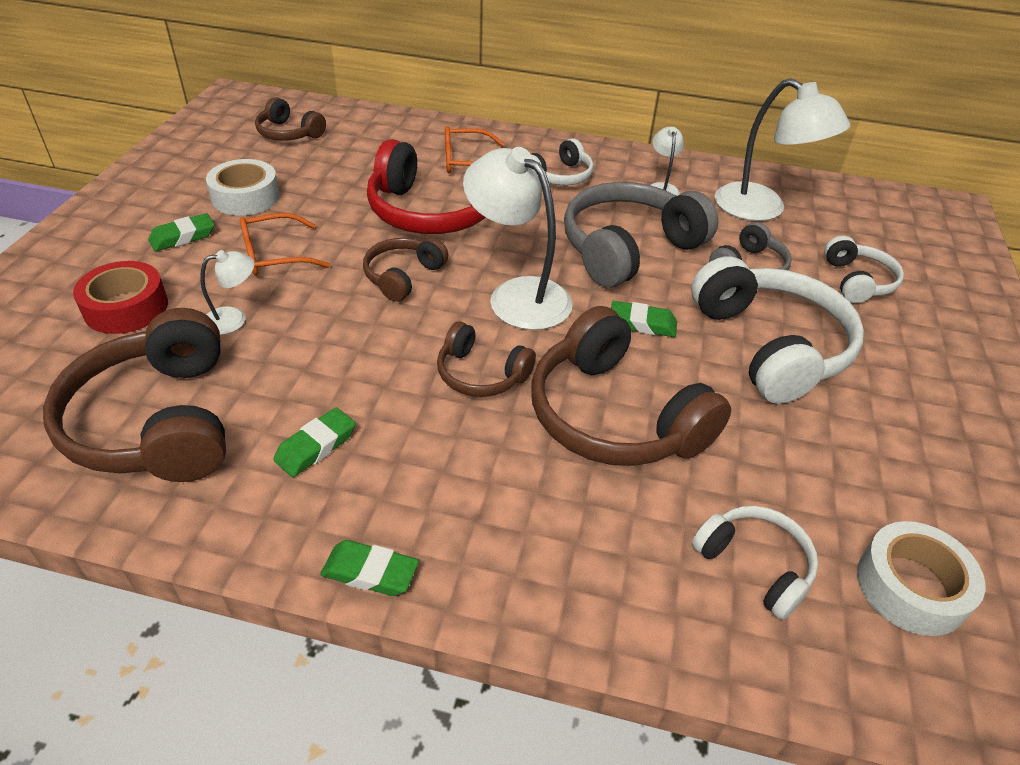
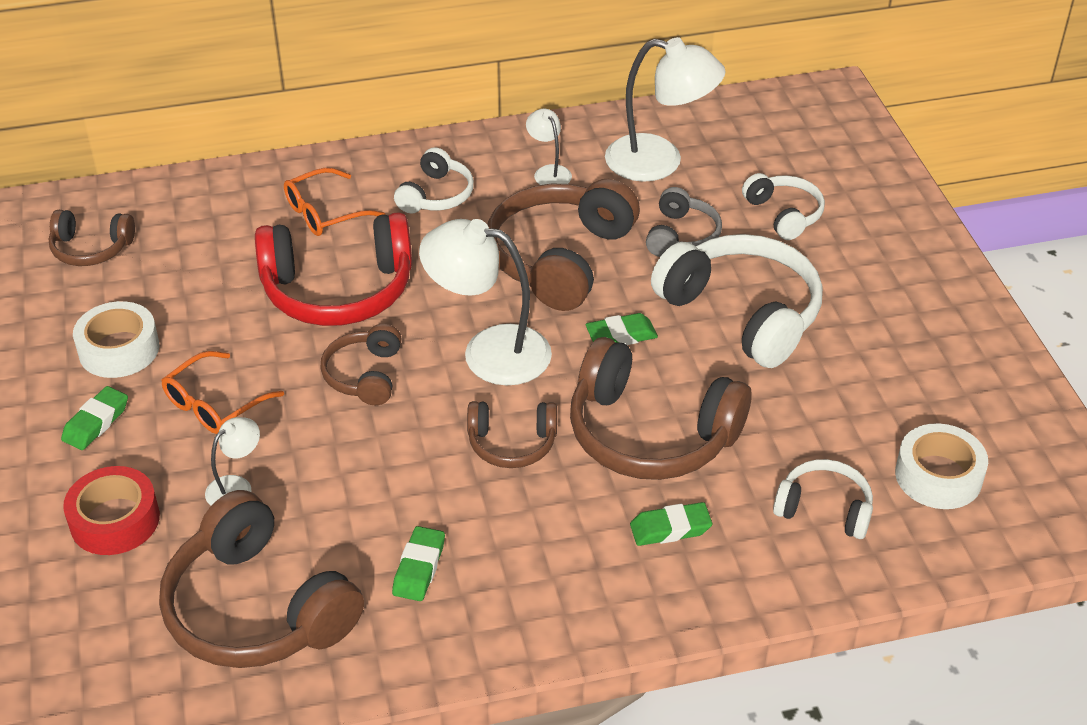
camera: 25 degrees left, 0 degrees up
green eraser [320,540,419,596] -> green eraser moved to [630,502,712,546]
grey headphones [564,182,718,288] -> brown headphones [487,179,640,311]

